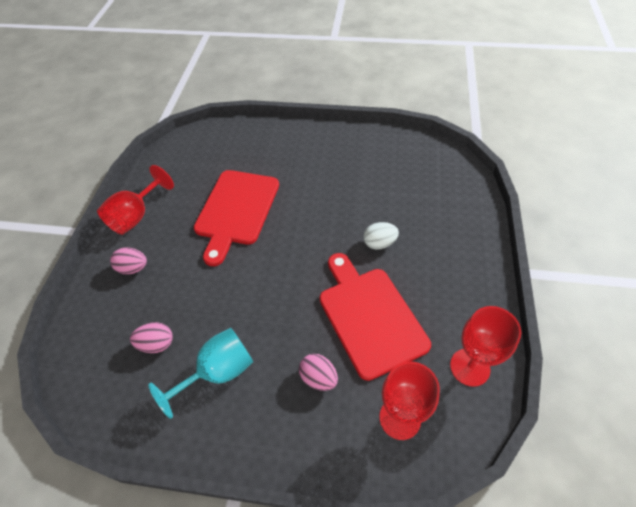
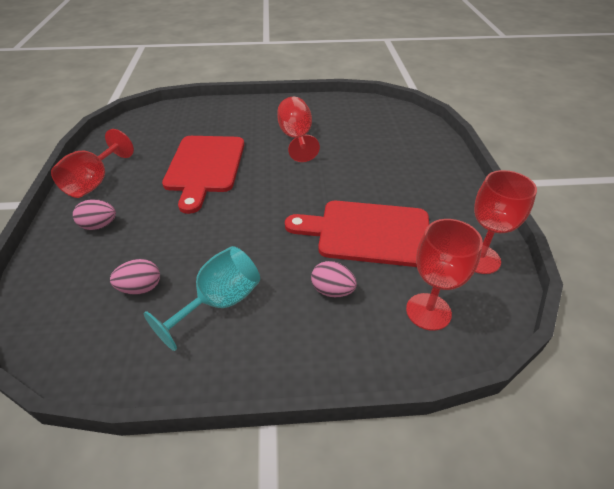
camera: 15 degrees left, 10 degrees down
red cutting board [320,253,431,381] -> red cutting board turned 45 degrees counterclockwise [285,201,429,267]
white egg [363,222,399,249] -> none
none -> red goblet [277,97,320,162]

